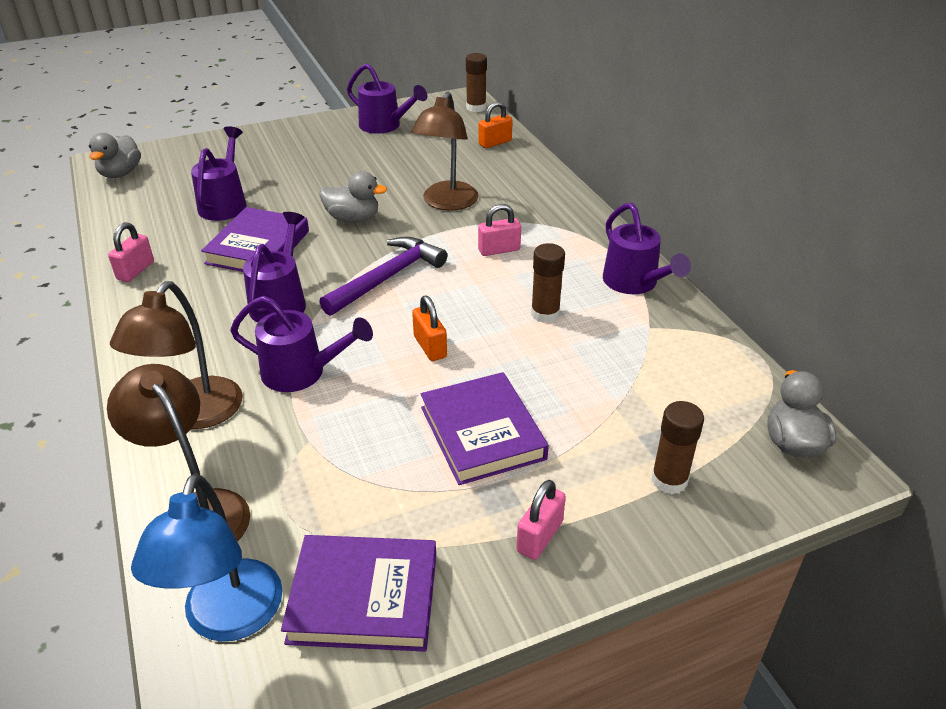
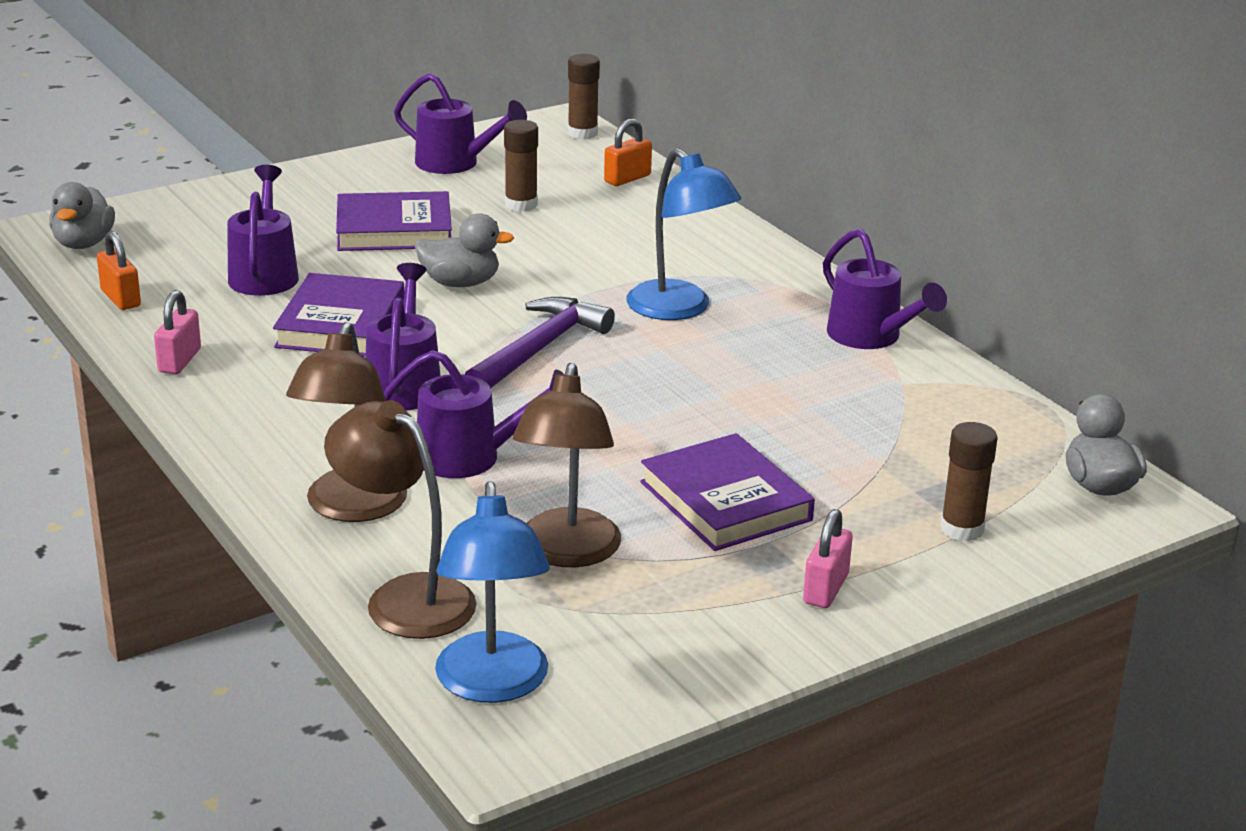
camera: 10 degrees left, 10 degrees down
purple book [281,535,436,652] -> purple book moved to [336,191,452,251]
brown lamp [411,91,479,211] -> brown lamp moved to [512,363,621,567]
orange padlock [412,296,447,361] -> orange padlock moved to [97,231,141,310]
pink padlock [478,204,521,256] -> blue lamp [626,148,741,320]
brown glue stick [531,243,565,323] -> brown glue stick moved to [504,120,538,212]

